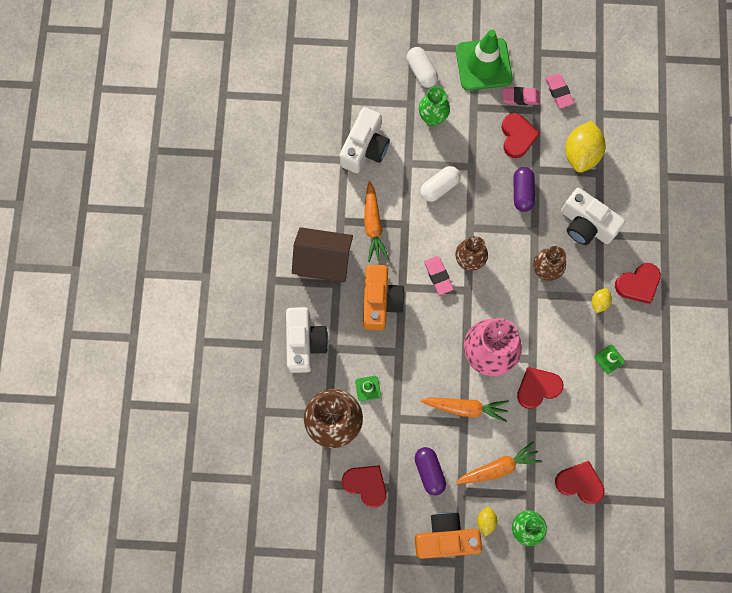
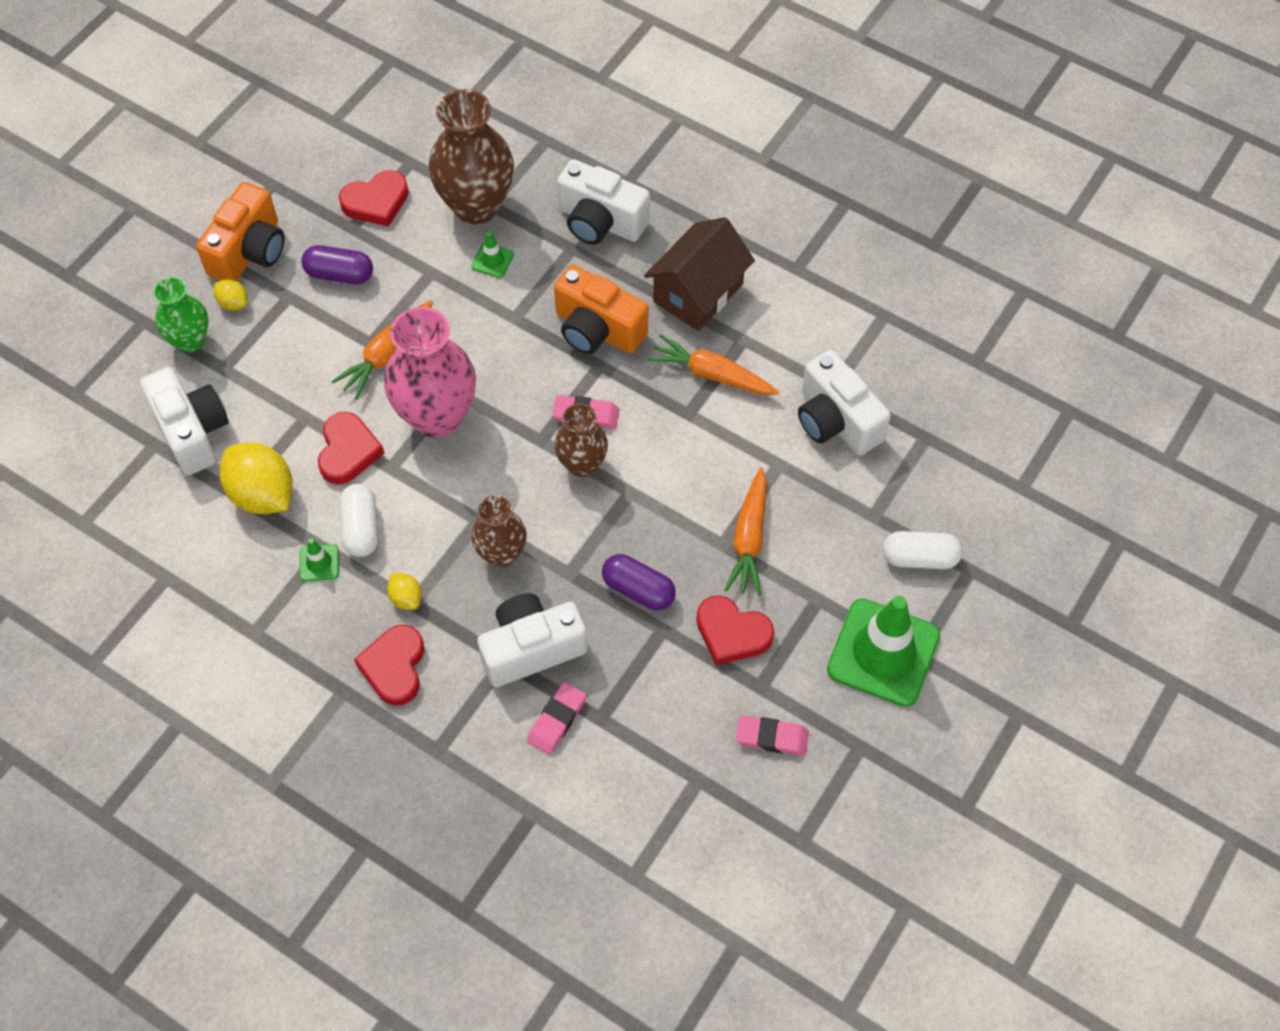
camera: 120 degrees right, 15 degrees down
green vase [419,86,450,126] -> none
white capsule [420,166,461,202] -> white capsule moved to [340,484,378,557]
orange carrot [455,441,542,484] -> orange carrot moved to [725,468,767,596]
pink eraser [502,87,540,105] -> pink eraser moved to [527,682,586,755]
red heart [555,461,605,504] -> white camera [140,367,229,476]
yellow lemon [565,121,605,173] -> yellow lemon moved to [220,442,293,514]

